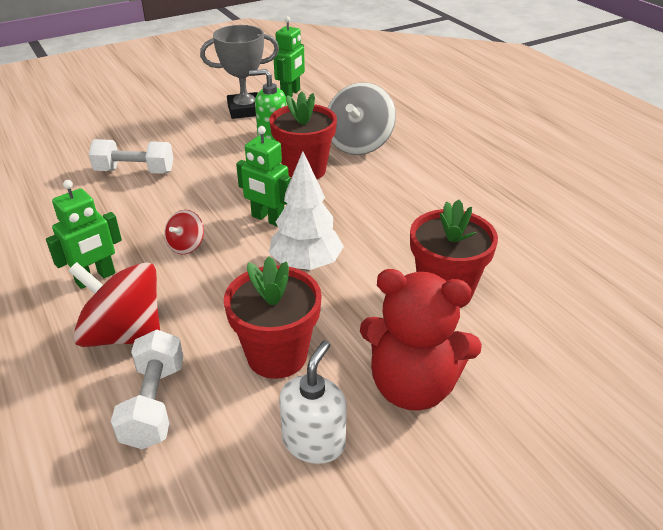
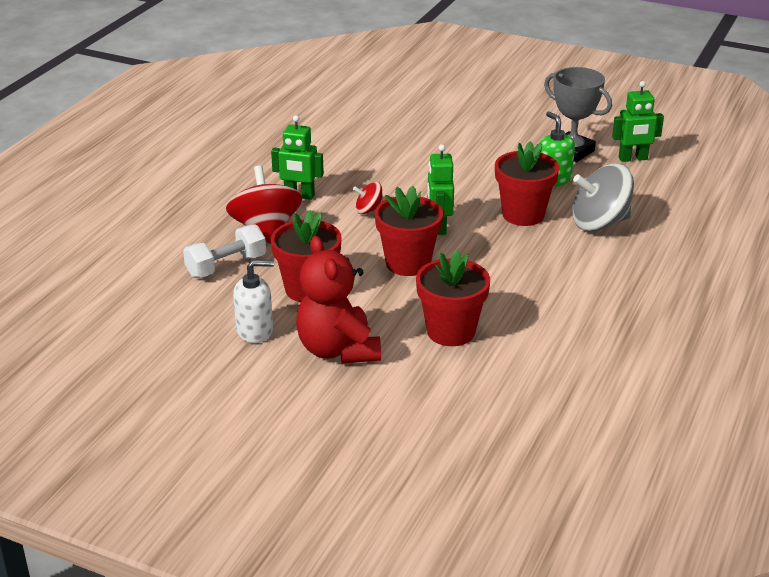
camera: 55 degrees right, 5 degrees down
white dumbbell [89,139,173,174] -> none
white tree [269,151,344,270] -> red flower pot [375,186,443,276]

